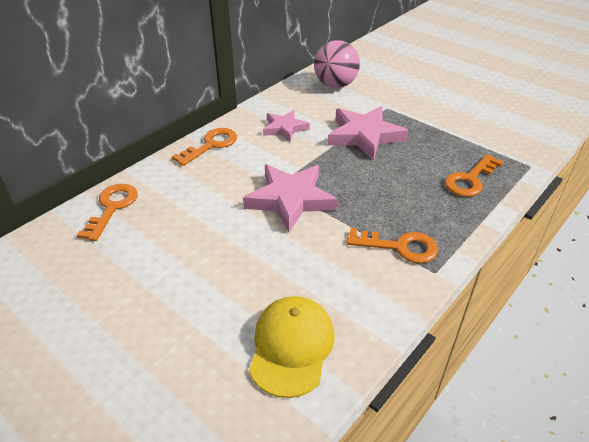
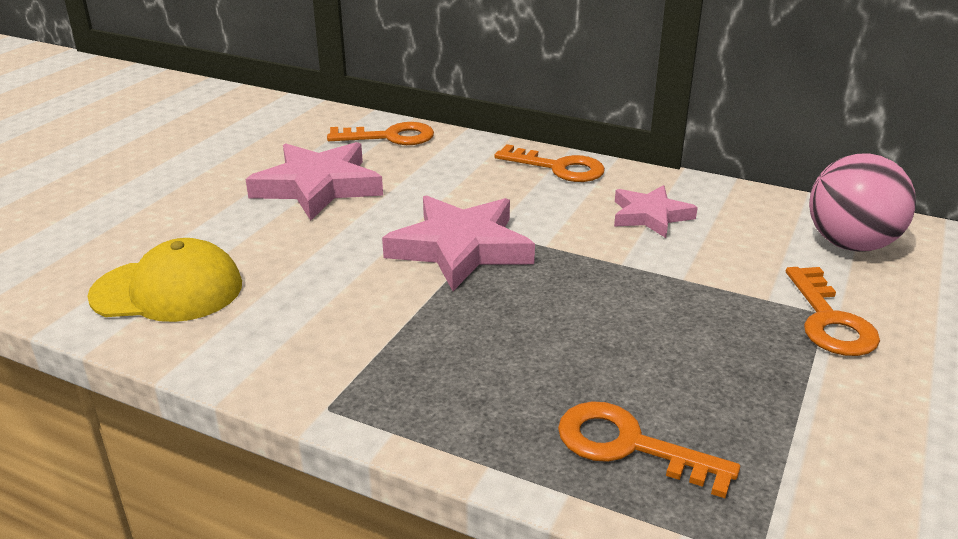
camera: 75 degrees right, 10 degrees down
pink star [328,106,408,160] -> pink star moved to [246,142,383,221]
orange key [347,228,438,263] -> orange key moved to [786,267,880,356]

